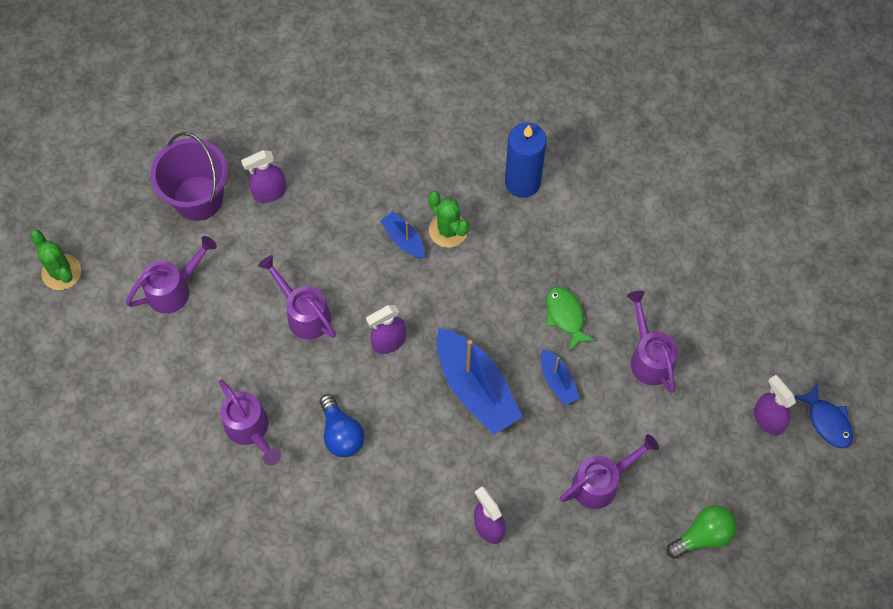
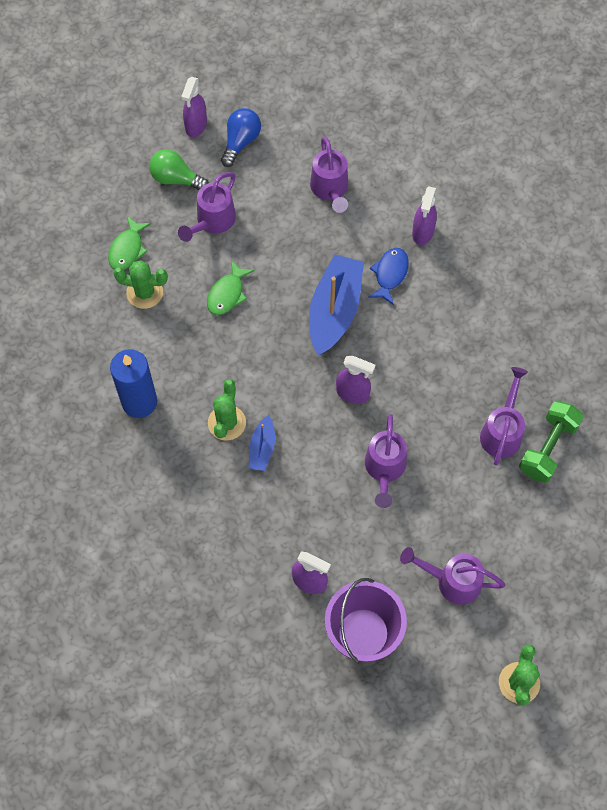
camera: 130 degrees left, 0 degrees up
blue light bulb [320,394,364,457] -> blue light bulb moved to [221,108,261,167]
blue boat [541,349,580,406] -> none
purple watering can [560,434,659,509] -> purple watering can turned 120 degrees counterclockwise [310,136,348,213]
green light bulb [667,505,737,559] -> green light bulb moved to [149,149,209,190]
blue fish [794,382,853,448] -> blue fish moved to [368,248,409,305]
none -> green fish [108,216,151,270]
none -> green cactus [113,260,168,309]
none -> green dumbbell [519,401,584,483]

